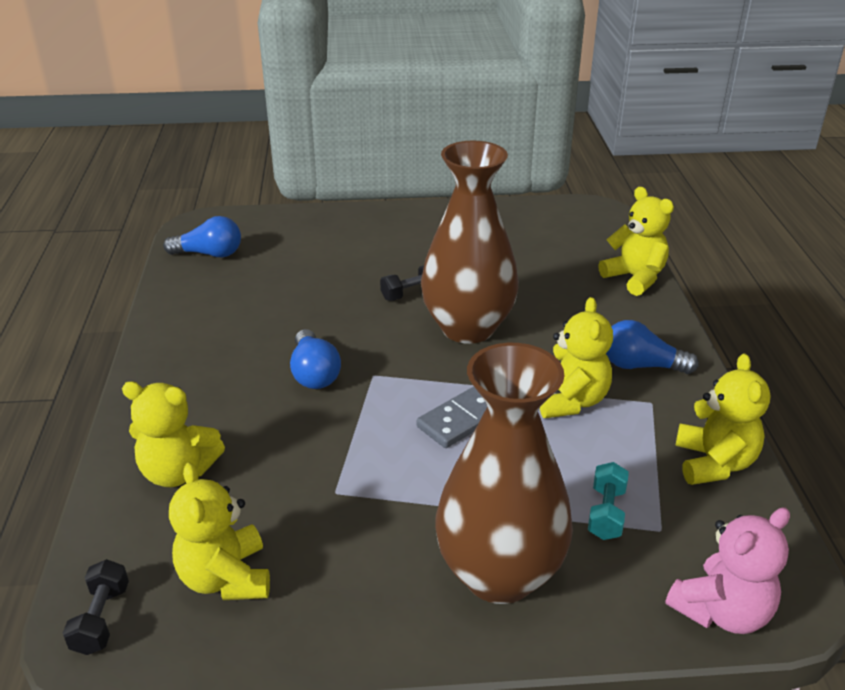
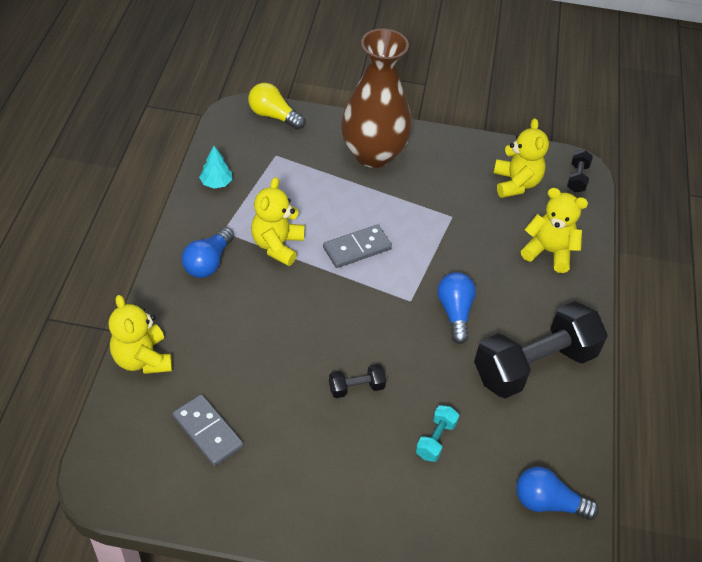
camera: 170 degrees left, 15 degrees up
brown vase [421,141,519,344] -> none
turquoise dumbbell [588,462,629,540] -> turquoise dumbbell moved to [416,405,459,462]
blue light bulb [606,320,699,374] -> blue light bulb turned 90 degrees clockwise [182,227,234,278]
pink teddy bear [666,508,790,634] -> yellow light bulb [248,83,305,129]
yellow teddy bear [676,354,771,485] -> turquoise tree [199,146,232,188]
none -> grey domino [173,395,243,466]
none -> black dumbbell [474,301,608,398]

